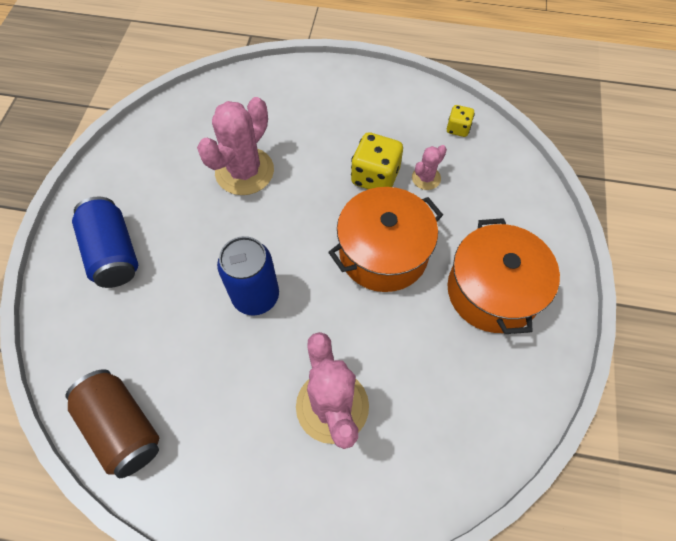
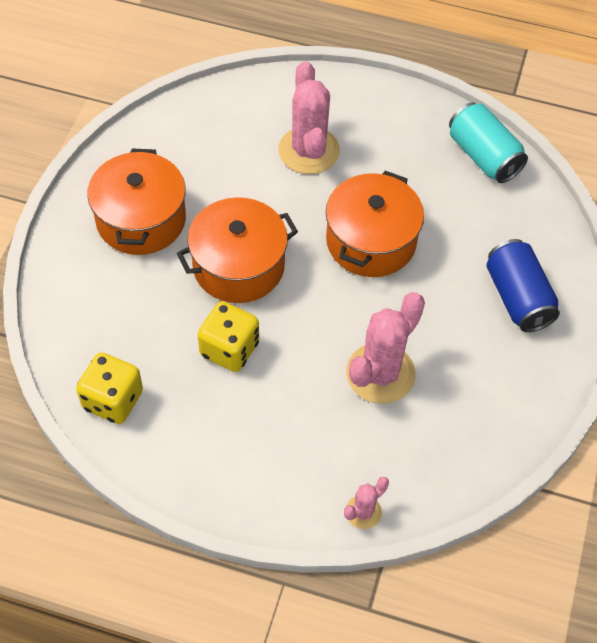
camera: 175 degrees left, 5 degrees down
brown can [66,369,159,478] -> turquoise can [449,102,528,183]
blue can [217,236,279,315] -> orange pot [326,171,424,277]
pink cactus [412,145,447,190] -> pink cactus moved to [344,477,389,529]
yellow dice [447,105,475,137] -> yellow dice [76,353,143,424], size x1.80

